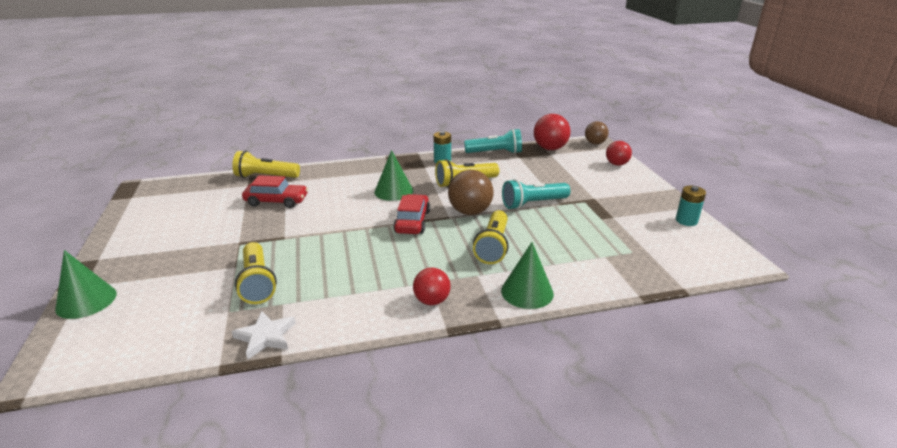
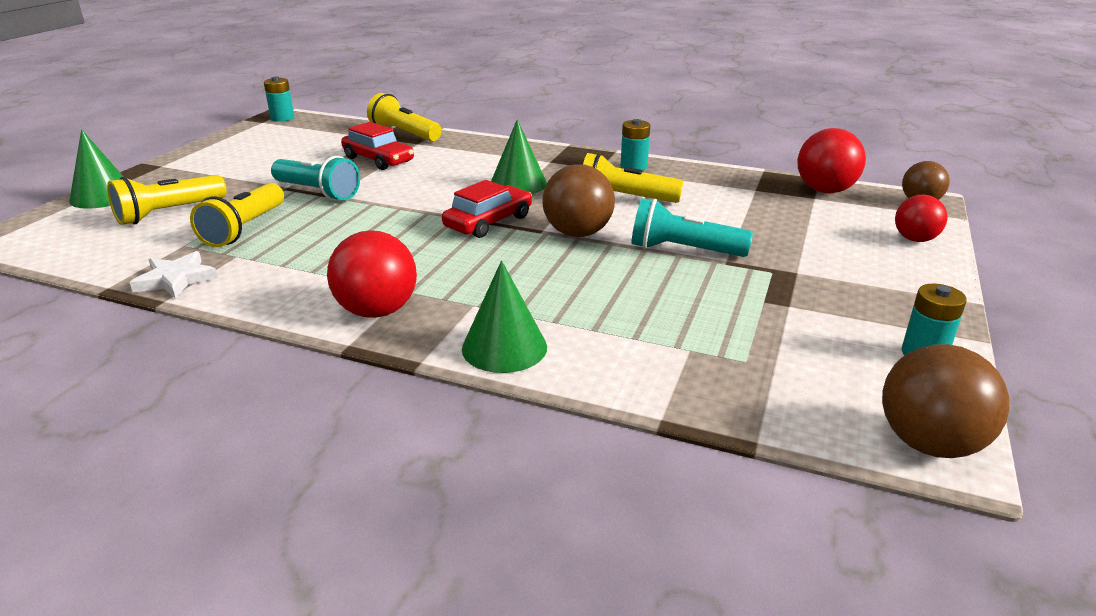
camera: 35 degrees right, 0 degrees up
red ball [413,268,451,305] -> red ball [327,230,417,318], size x1.54
turquoise flashlight [464,129,522,154] -> turquoise flashlight moved to [271,156,360,201]
yellow flashlight [473,210,508,264] -> yellow flashlight moved to [107,175,227,225]
none -> turquoise battery [264,77,294,122]
none -> brown ball [882,344,1009,458]

